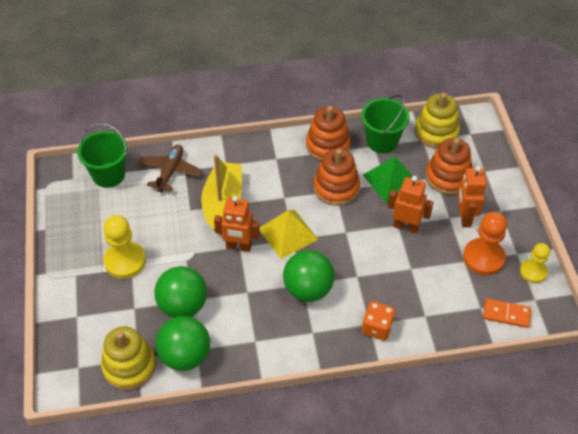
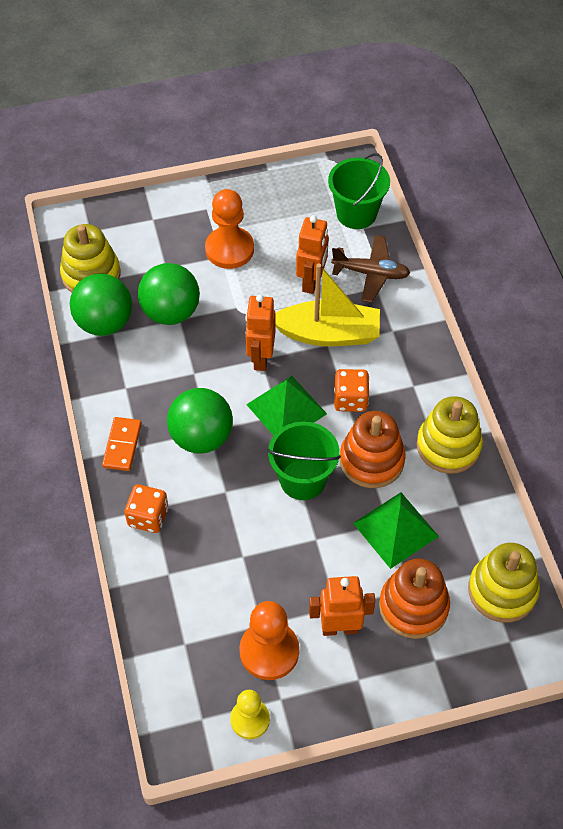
camera: 85 degrees right, 5 degrees up
yellow pawn [103,215,146,279] -> orange pawn [205,189,254,269]
yellow pyramid [259,210,318,259] -> green pyramid [246,376,327,436]
orange stacking toy [306,106,351,161] -> yellow stacking toy [417,396,483,474]
green bucket [361,95,410,153] -> green bucket moved to [267,421,341,500]
orange robot [388,176,434,234] -> orange robot moved to [296,215,329,294]
orange domino [483,298,531,328] -> orange domino moved to [102,417,142,471]
none -> orange dice [334,369,370,412]

